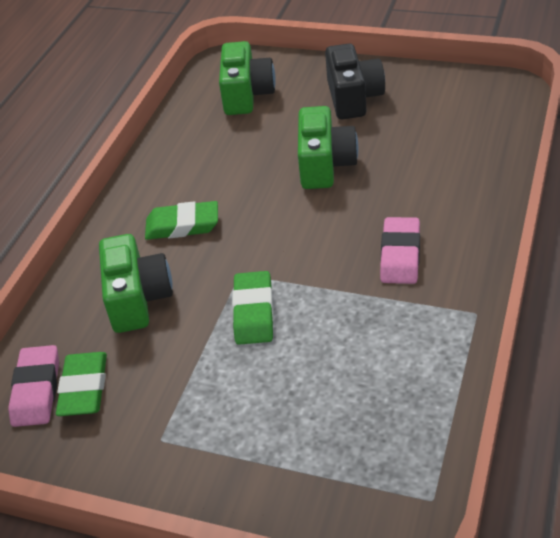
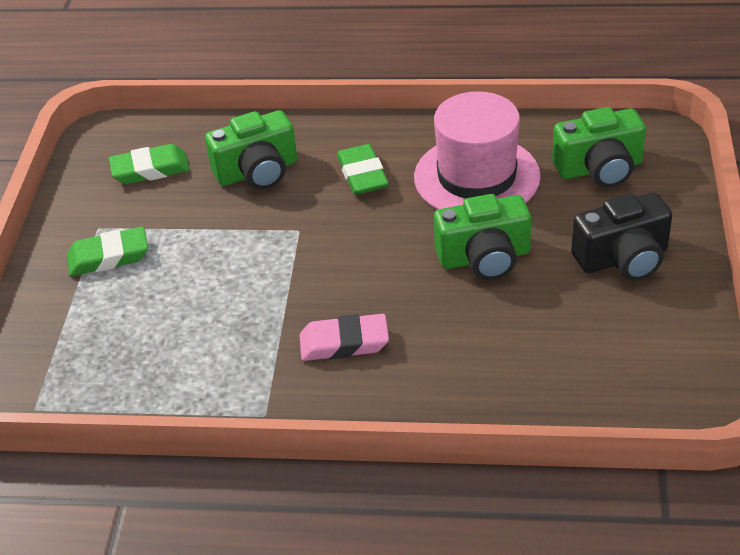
camera: 75 degrees right, 0 degrees up
pink eraser [8,345,59,427] -> none
green eraser [232,271,274,345] -> green eraser moved to [67,227,148,276]
none -> pink hat [414,91,541,210]

